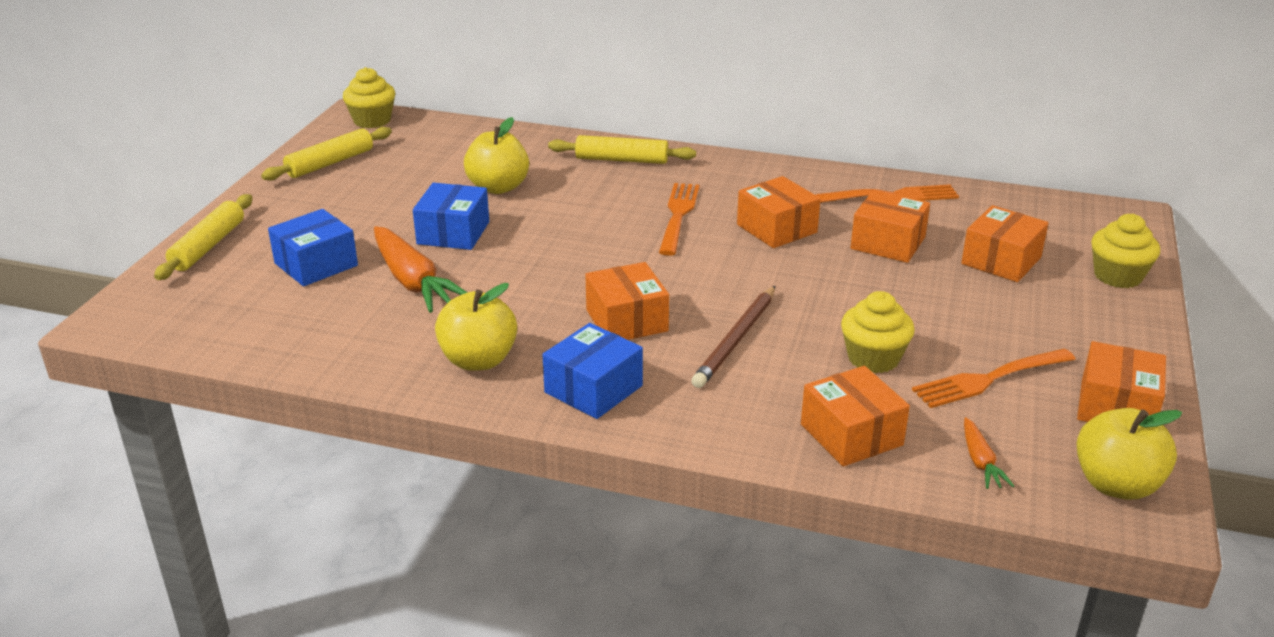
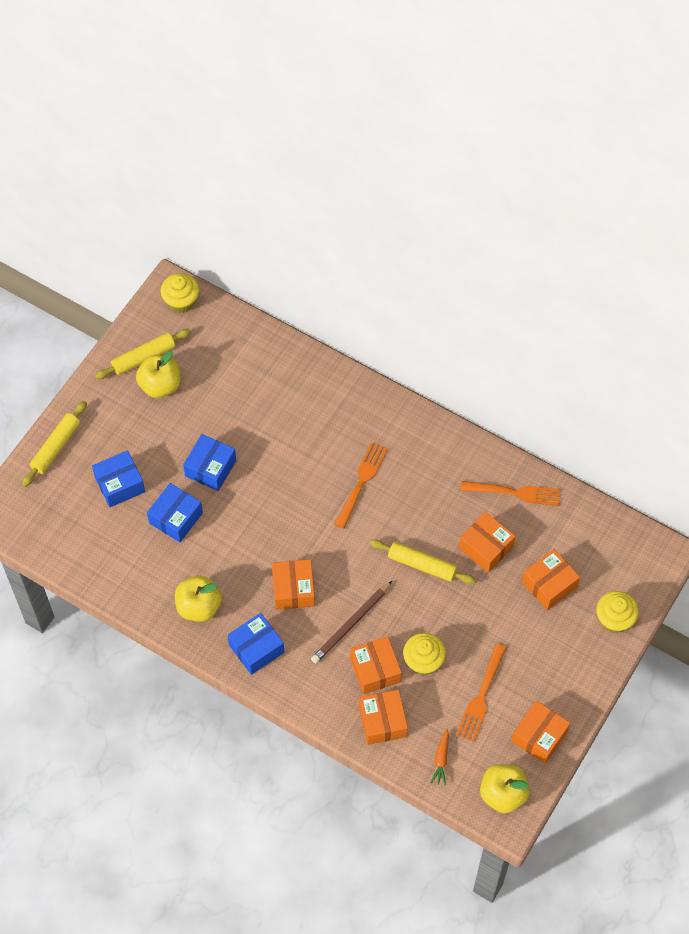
camera: 15 degrees right, 30 degrees up
orange carrot [374,226,468,313] -> blue box [147,483,203,542]
yellow apple [464,117,529,194] -> yellow apple moved to [136,351,180,398]
yellow rolling pin [548,135,696,164] -> yellow rolling pin moved to [370,539,476,584]
orange box [737,176,821,248] -> orange box moved to [350,637,402,694]
orange fork [912,349,1076,408] -> orange fork turned 60 degrees counterclockwise [456,644,506,742]

